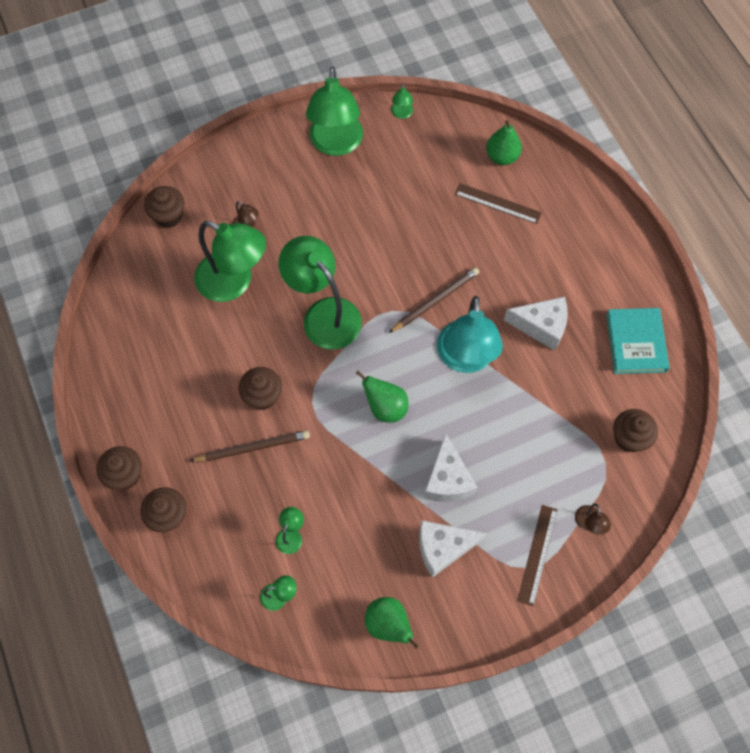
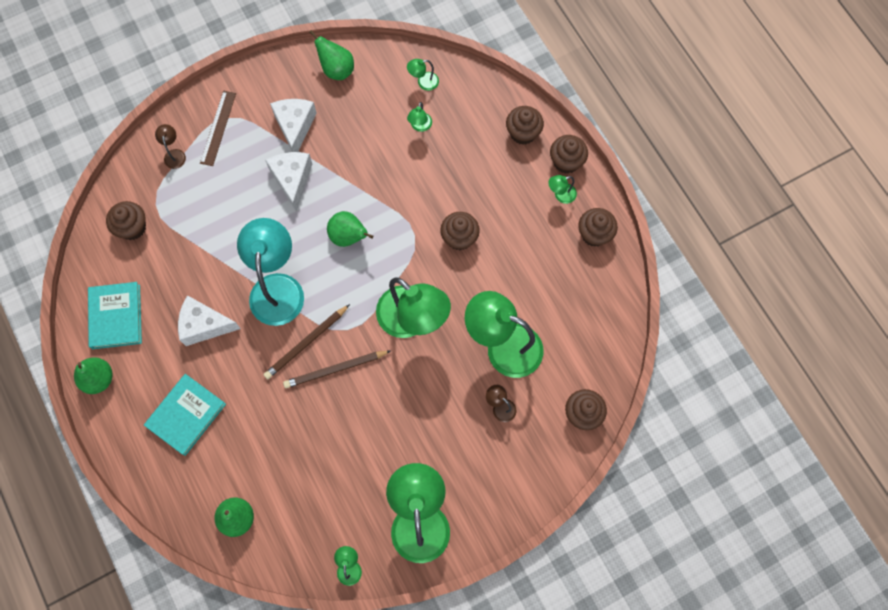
camera: 175 degrees right, 5 degrees up
brown pencil [190,430,310,462] -> brown pencil moved to [283,351,391,388]
white cheese [419,520,487,578] -> white cheese turned 75 degrees counterclockwise [270,99,317,152]
brown ruler [455,183,542,224] -> none
none -> green pear [74,357,112,394]
none -> turquoise book [144,374,226,456]
none -> green lamp [548,175,577,204]
none -> brown cupcake [578,208,618,247]

